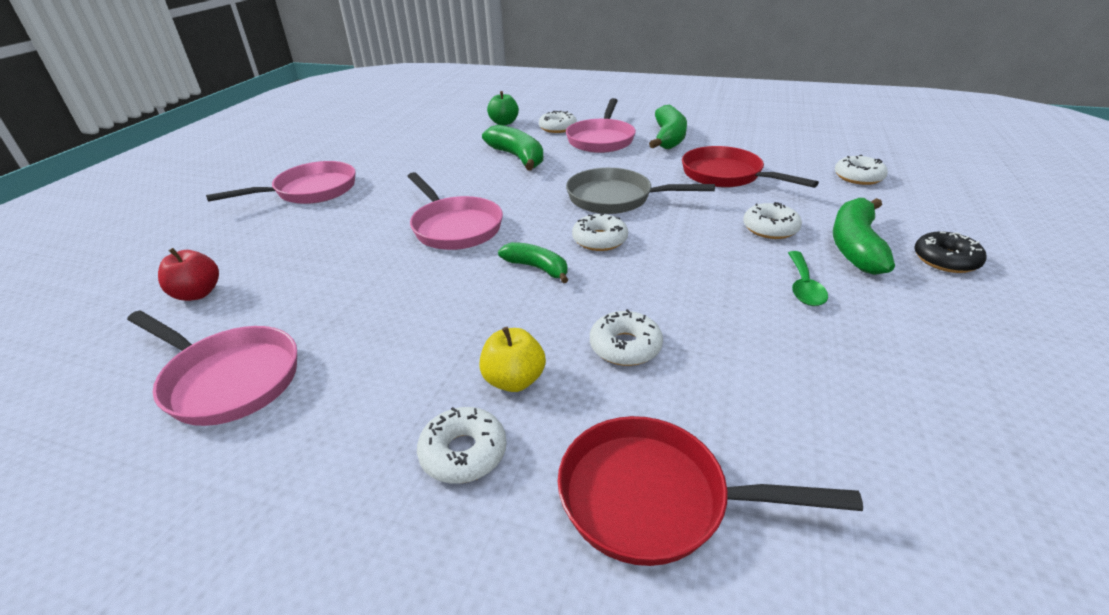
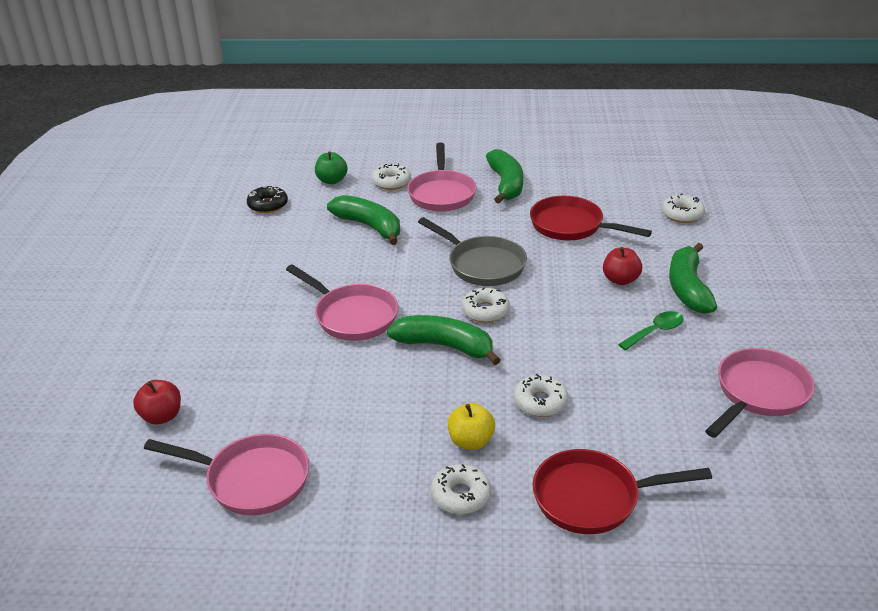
camera: 15 degrees left, 0 degrees up
pink pan [206,161,356,204] -> pink pan moved to [705,348,814,438]
green banana [498,242,568,283] -> green banana [387,315,501,365], size x1.62
grey pan [566,168,715,214] -> grey pan turned 135 degrees counterclockwise [418,217,527,286]
white donut [743,202,802,239] -> red apple [603,247,642,285]
green spoon [788,251,828,306] -> green spoon turned 120 degrees counterclockwise [618,311,684,350]
black donut [914,231,986,273] -> black donut moved to [247,186,288,213]

